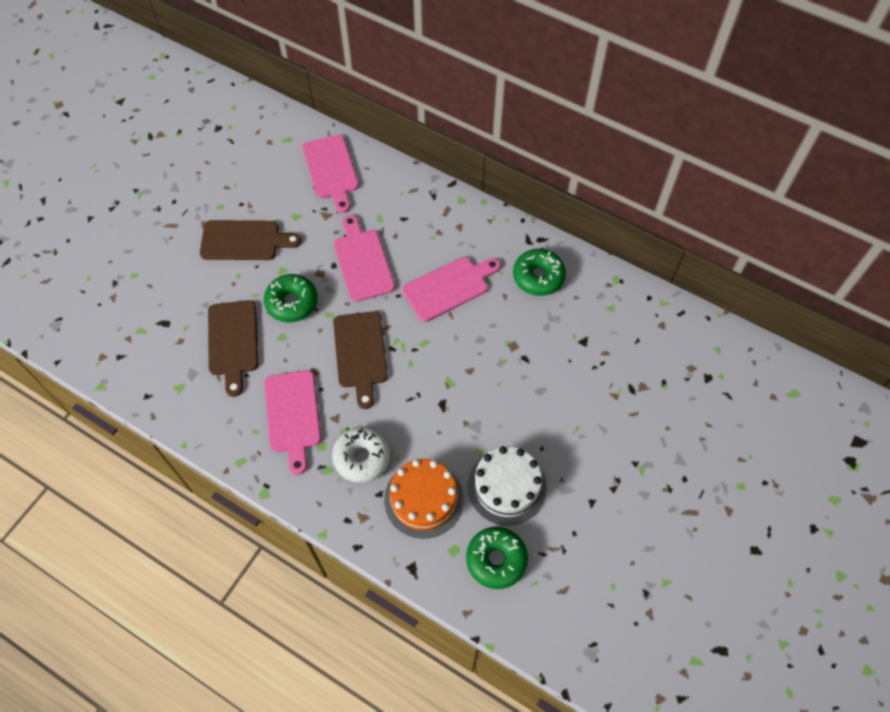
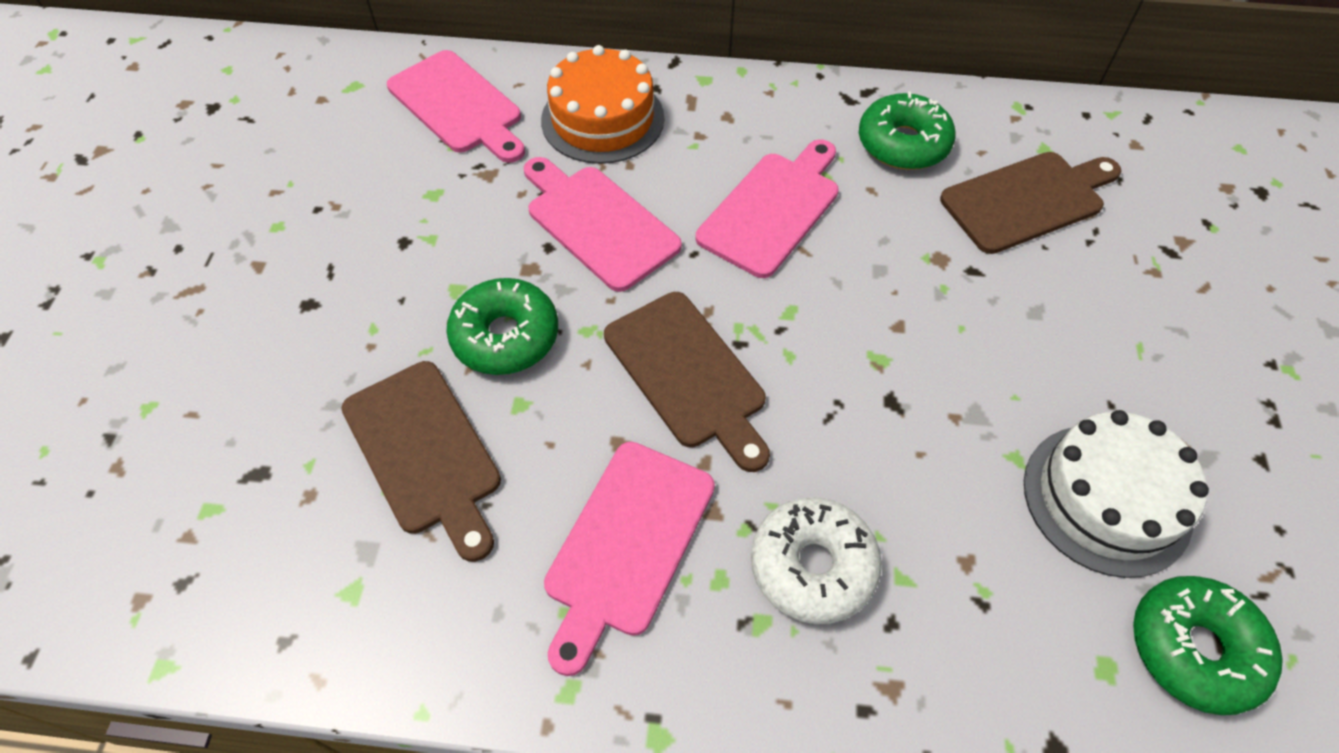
camera: 25 degrees left, 5 degrees down
brown cutting board [200,220,301,260] -> brown cutting board moved to [940,152,1121,254]
pink cutting board [265,370,321,475] -> pink cutting board turned 60 degrees clockwise [544,442,715,676]
orange cake [384,459,464,539] -> orange cake moved to [541,45,664,164]

